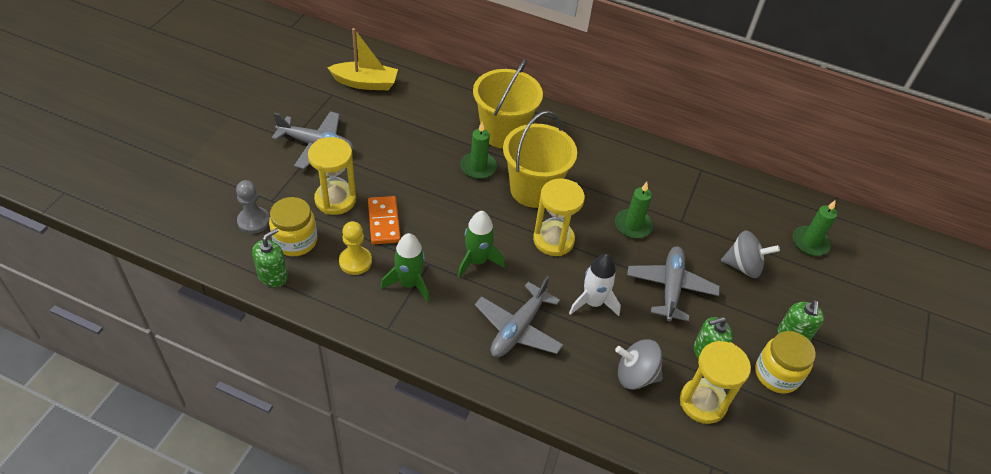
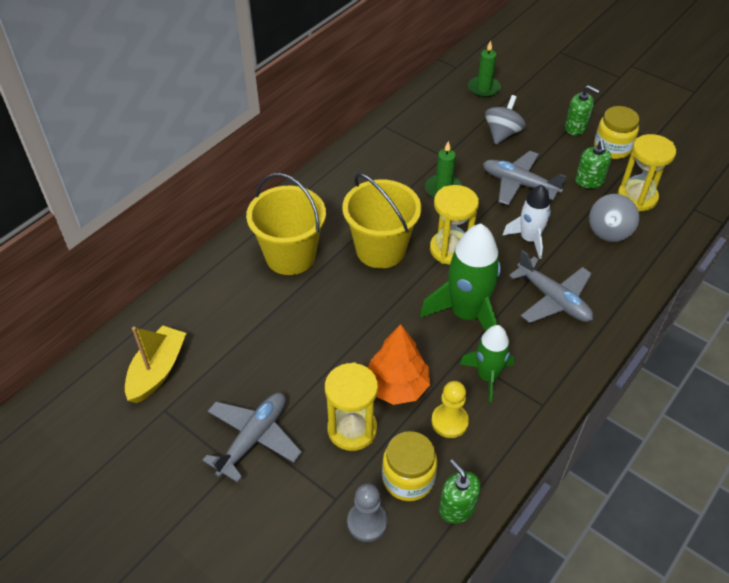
camera: 70 degrees left, 0 degrees up
orange domino [368,196,401,244] -> orange tree [368,324,430,405]
green rocket [457,211,505,277] -> green rocket [420,224,501,331], size x1.61
green candle [460,122,497,179] -> none

